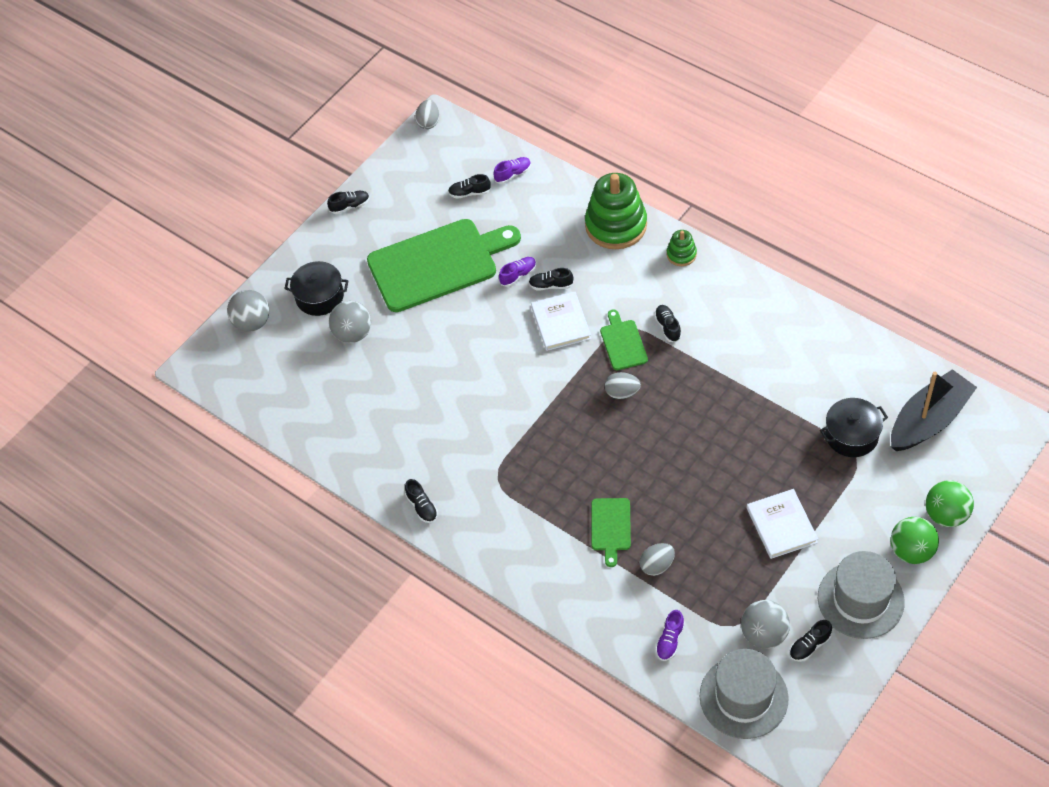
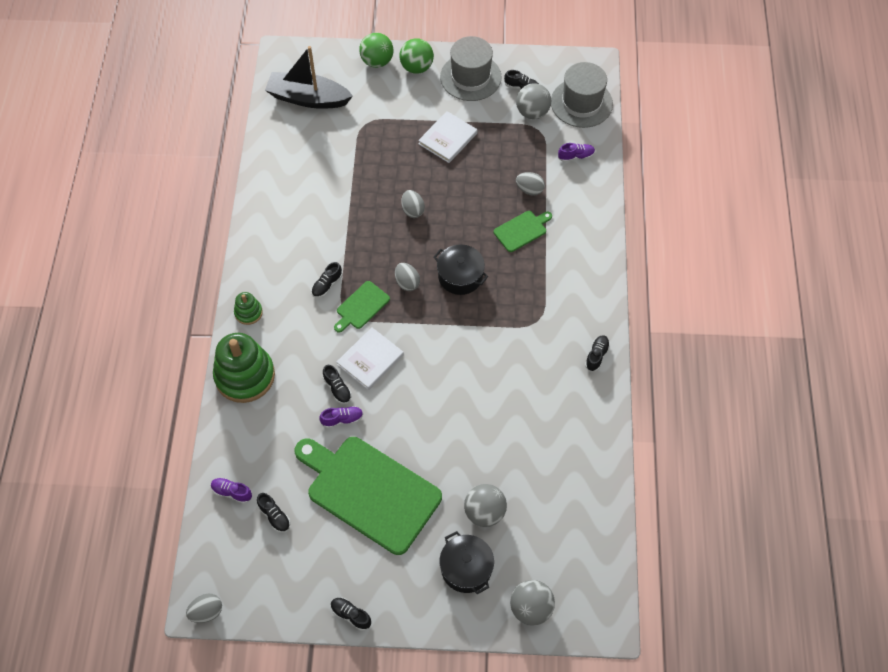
camera: 130 degrees left, 5 degrees up
purple shoe [499,257,536,287] -> purple shoe turned 150 degrees clockwise [320,406,363,428]
black pot [820,398,888,457] -> black pot moved to [433,244,488,295]
none -> grey egg [401,190,425,218]

